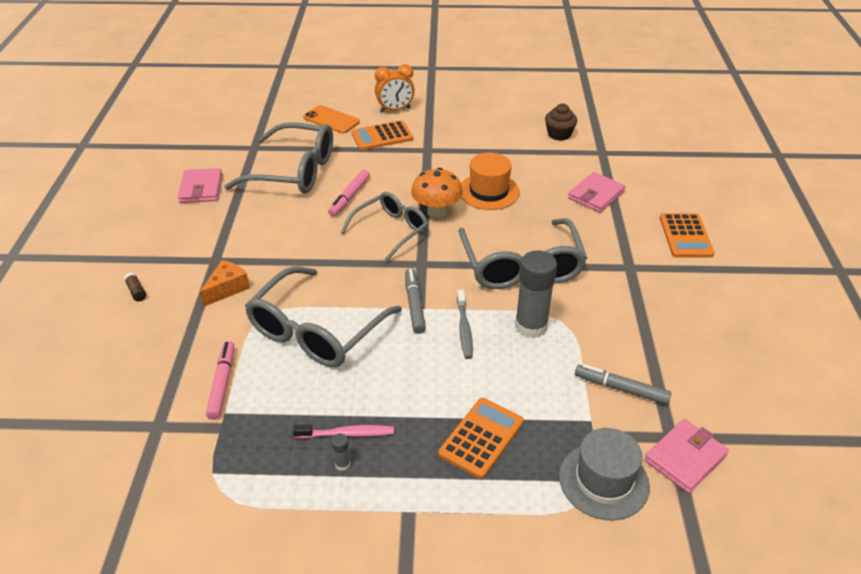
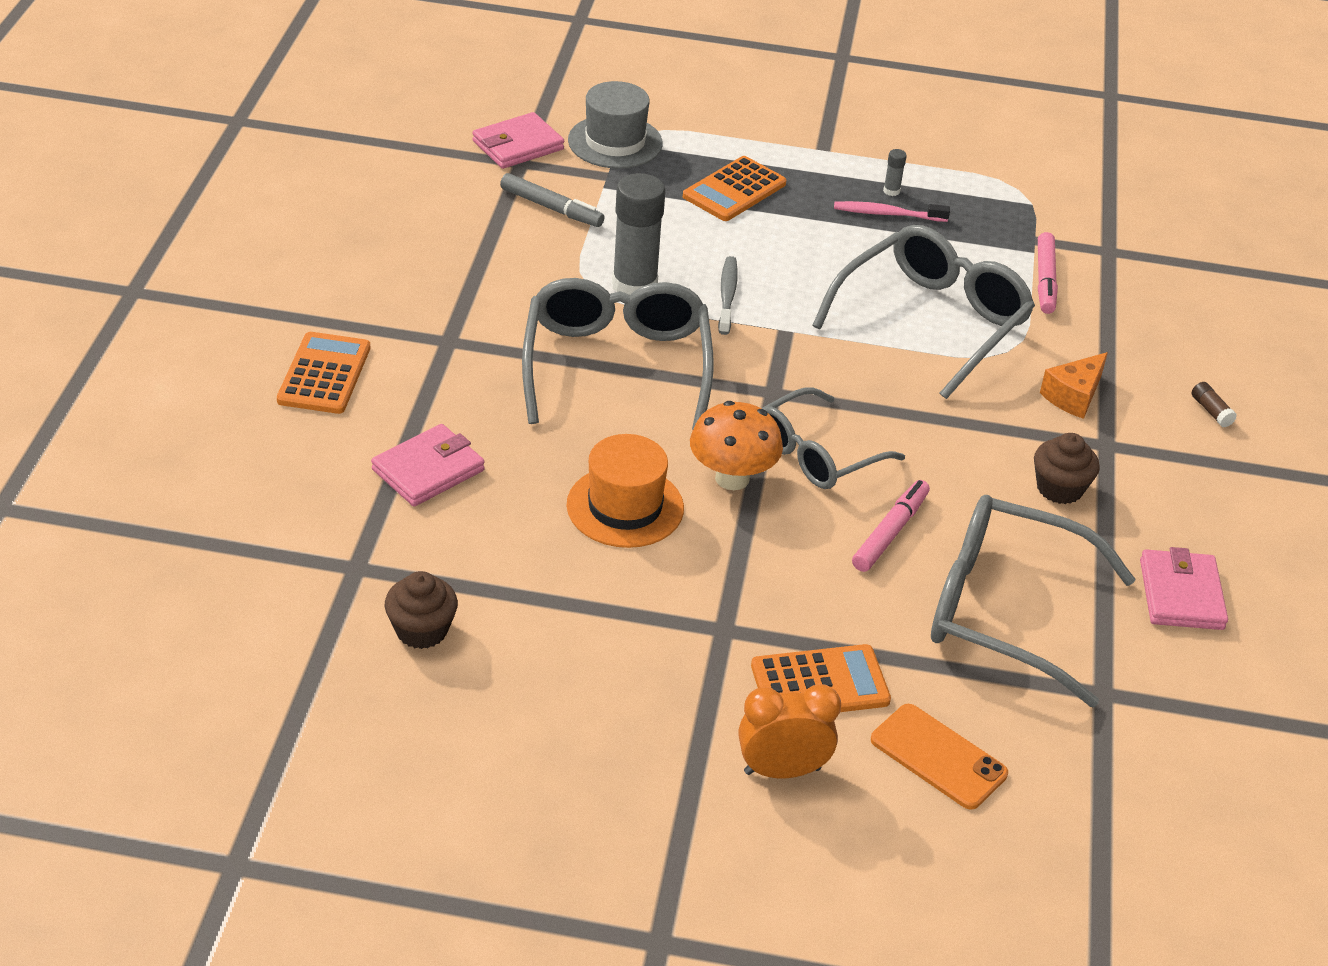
camera: 175 degrees left, 0 degrees up
grey marker [405,268,426,334] -> none
none -> brown cupcake [1034,433,1100,504]

